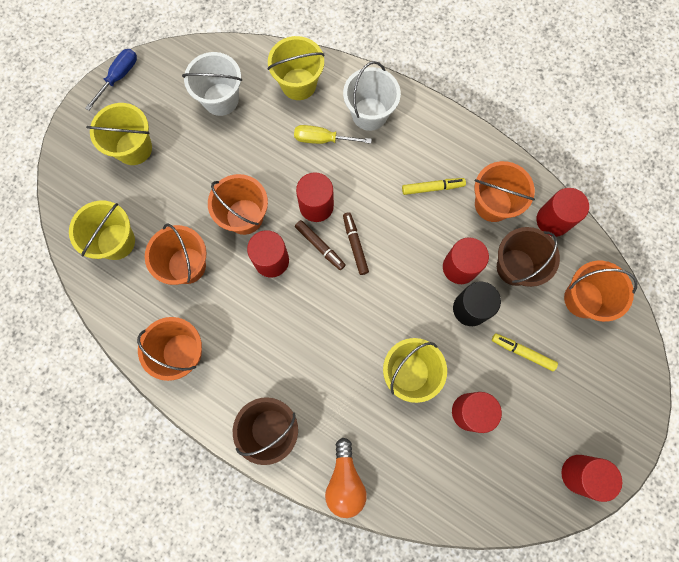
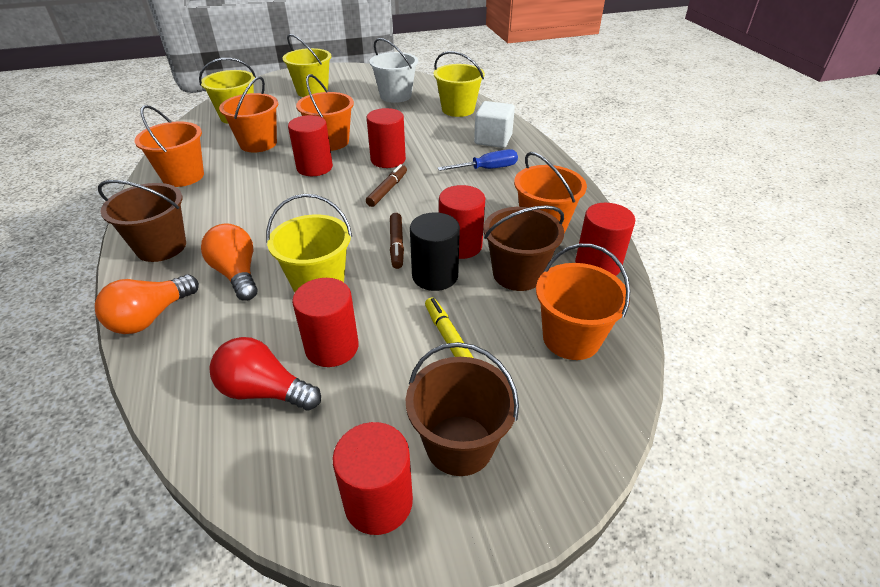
camera: 40 degrees right, 35 degrees down
blue screwdriver [85,49,137,111] -> blue screwdriver moved to [438,149,518,171]
yellow screwdriver [294,125,372,144] -> none
brown marker [295,220,345,270] -> brown marker moved to [390,213,404,269]
white bucket [343,61,401,131] -> white cube [474,101,515,148]
yellow marker [402,178,466,195] -> none
none -> orange light bulb [201,223,257,301]
none -> red light bulb [209,337,321,410]
none -> brown bucket [406,342,519,476]

